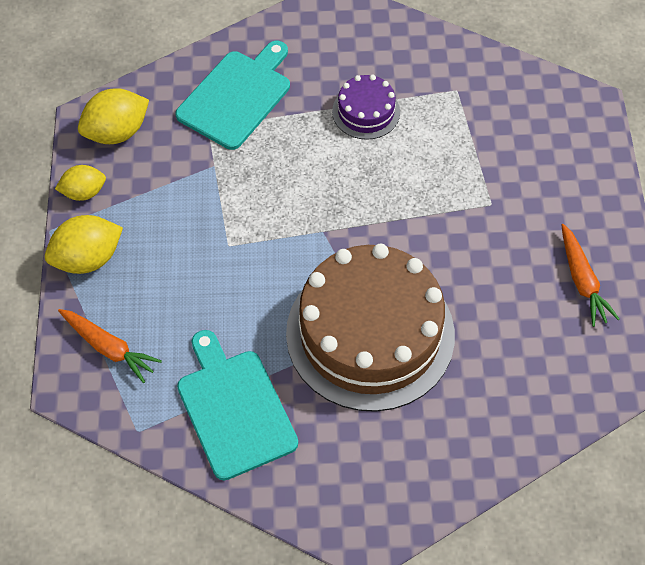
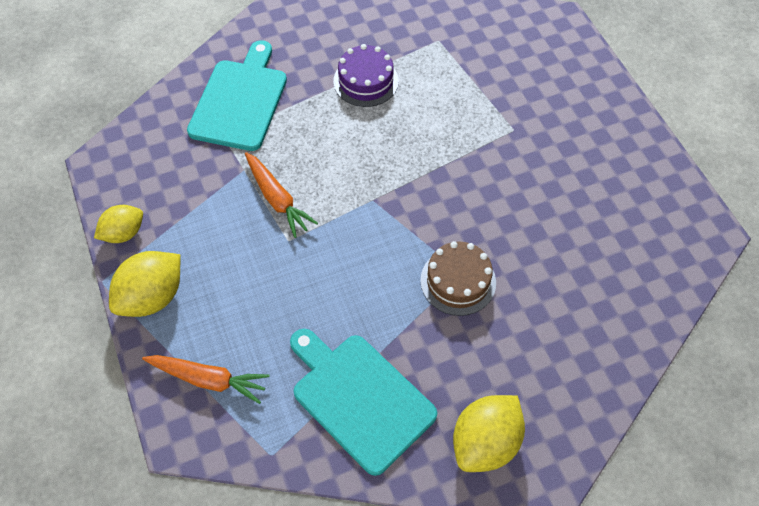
camera: 20 degrees left, 0 degrees up
yellow lemon [78,88,149,144] -> yellow lemon moved to [453,395,525,472]
brown cake [286,244,455,412] -> brown cake [420,241,496,316], size x0.45
orange carrot [561,224,619,327] -> orange carrot moved to [245,152,318,238]

